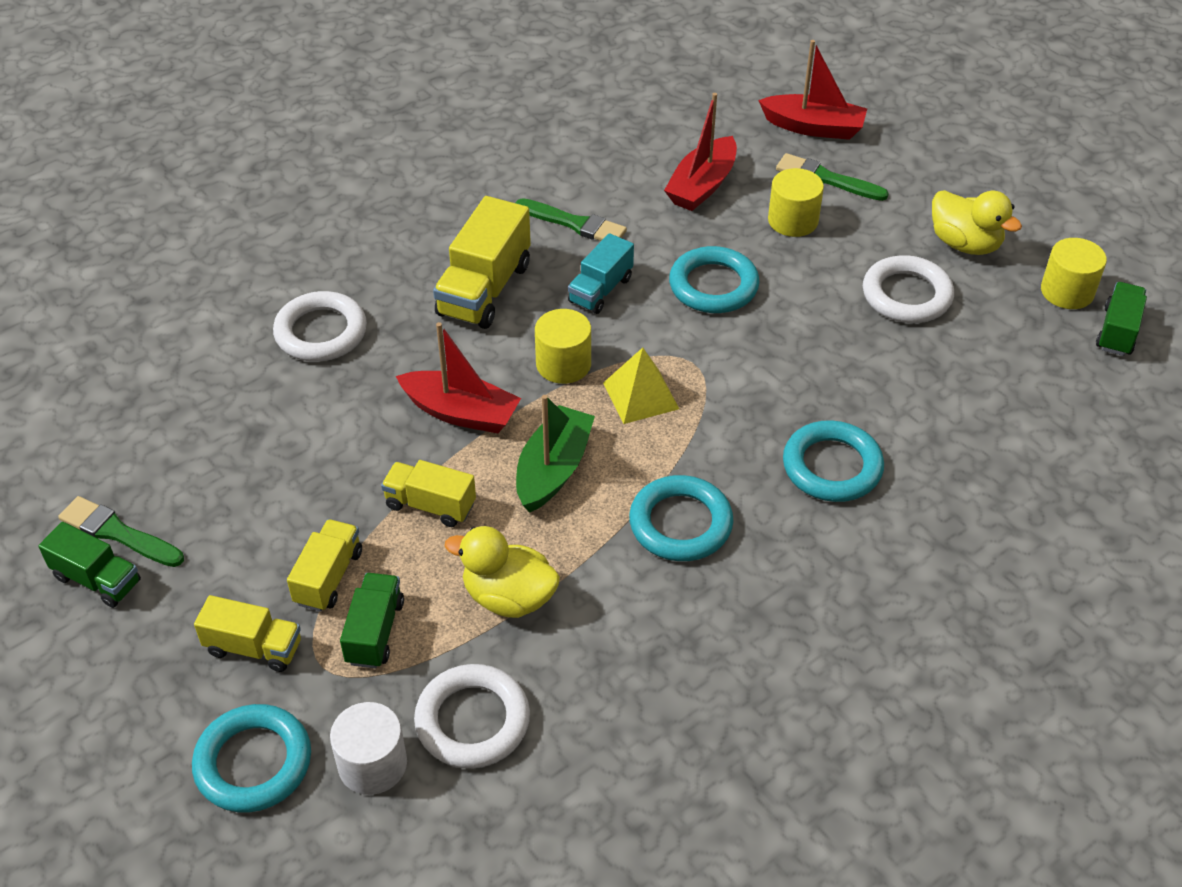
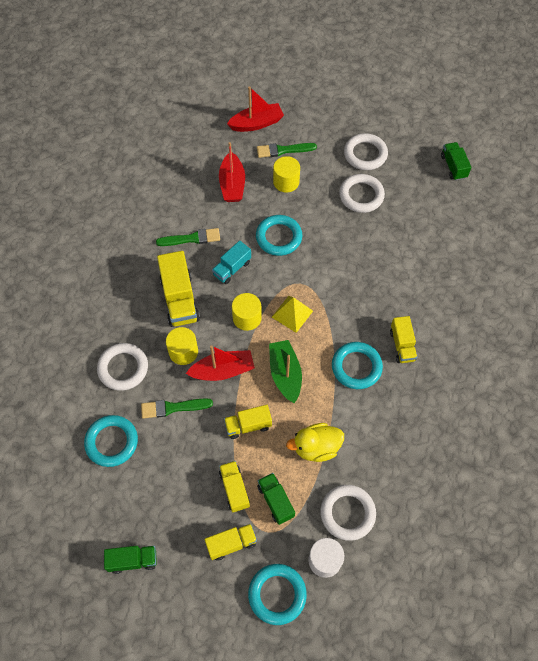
camera: 35 degrees left, 15 degrees up
green brush [58,496,184,567] -> green brush moved to [141,398,213,419]
turquoise truck [568,233,634,314] -> turquoise truck turned 45 degrees clockwise [212,241,251,284]
turquoise ring [783,420,884,502] -> turquoise ring moved to [84,415,138,467]
yellow duck [932,190,1022,255] -> white ring [344,133,388,170]
yellow cylinder [1041,238,1107,309] -> yellow cylinder moved to [166,327,198,365]
none -> yellow truck [390,316,417,363]

